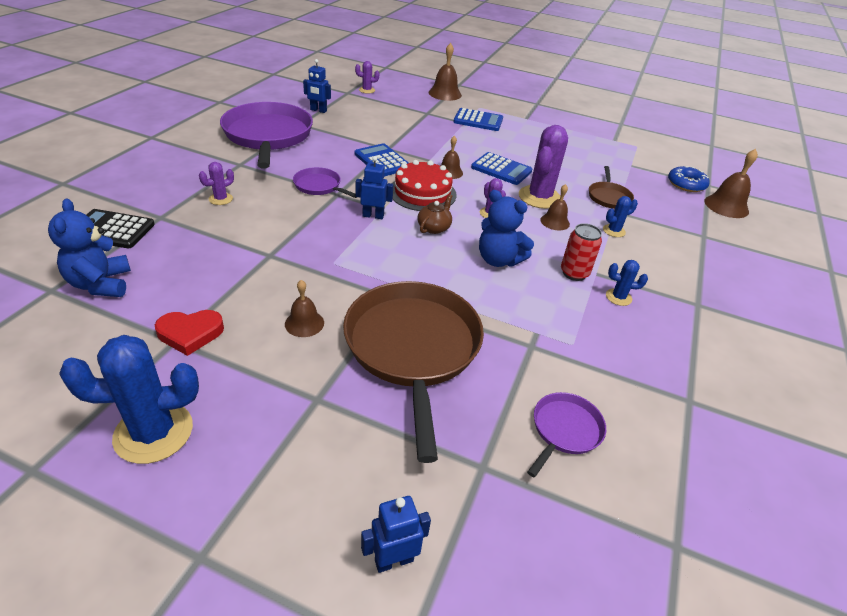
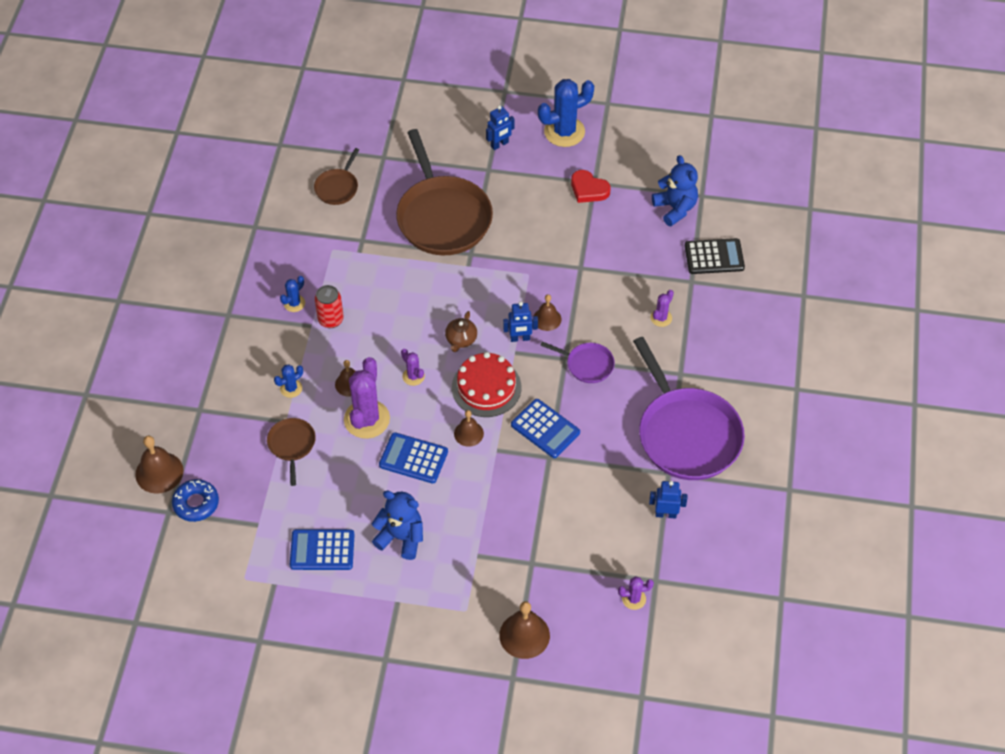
camera: 170 degrees right, 15 degrees up
red heart [155,310,224,356] -> red heart turned 120 degrees counterclockwise [571,170,611,203]
brown bell [285,280,324,337] -> brown bell moved to [534,295,561,331]
blue robot [361,496,431,573] -> blue robot moved to [486,105,515,150]
blue calculator [453,108,503,131] -> blue calculator moved to [290,529,355,570]
blue teddy bear [479,190,534,267] -> blue teddy bear moved to [372,490,423,560]
purple pan [527,392,606,477] -> brown pan [314,148,359,205]
blue cactus [606,260,648,306] -> blue cactus turned 45 degrees counterclockwise [280,276,305,312]

